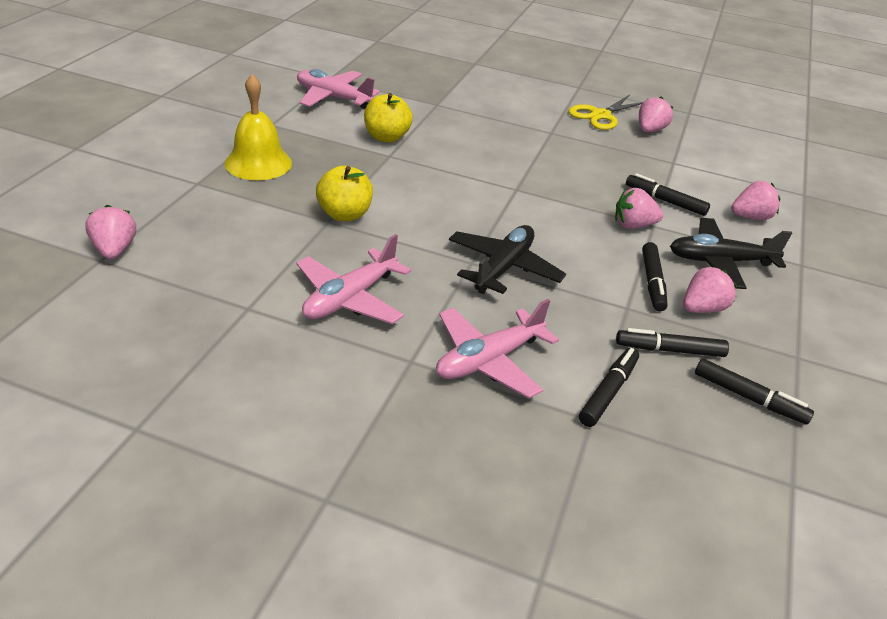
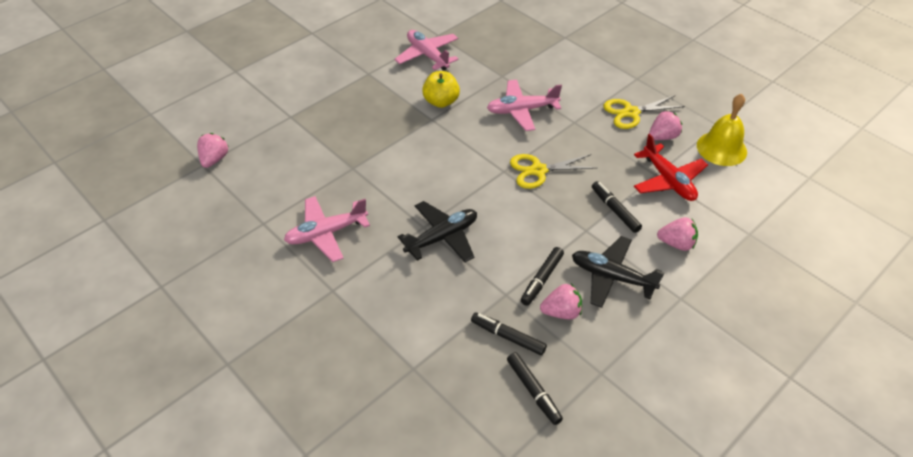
camera: 30 degrees right, 10 degrees up
yellow bell [224,74,292,180] -> yellow bell moved to [697,94,747,166]
yellow apple [316,166,373,221] -> none
pink plane [436,299,559,398] -> pink plane moved to [487,80,562,131]
black marker [579,348,639,427] -> none
pink strawberry [615,188,663,229] -> none
none -> yellow scissors [510,154,596,189]
none -> red plane [634,134,708,201]

